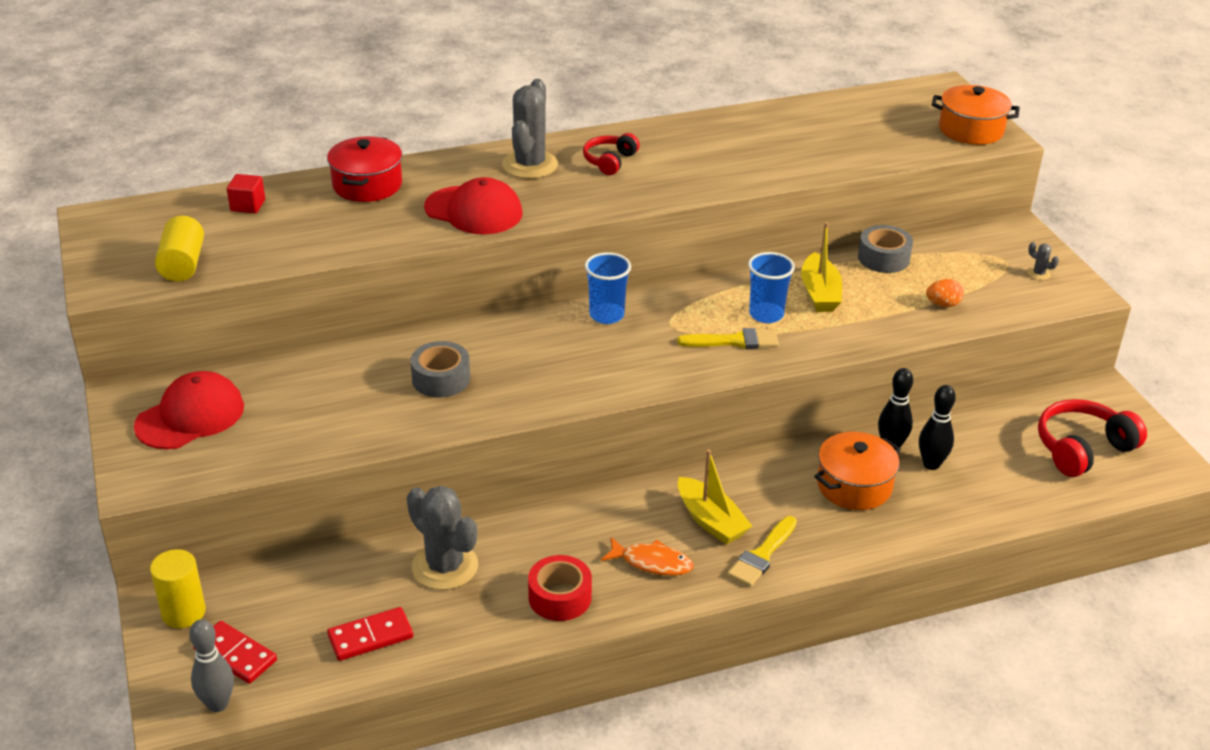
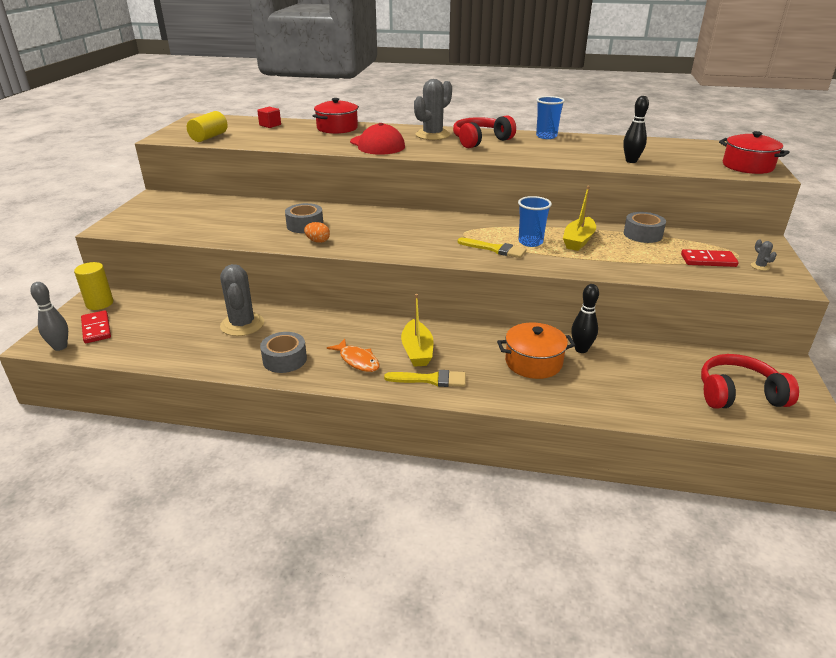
camera: 30 degrees right, 5 degrees down
red cap [134,371,244,449] -> none
red domino [327,607,413,661] -> red domino moved to [681,249,739,267]
red tape [528,555,592,621] -> grey tape [260,332,307,373]
red headphones [583,133,640,175] -> red headphones [453,115,516,148], size x1.63
blue cup [584,252,631,324] -> blue cup moved to [536,96,565,139]
yellow brush [727,516,797,587] -> yellow brush turned 150 degrees counterclockwise [384,370,466,387]
black bowling pin [919,385,956,470] -> black bowling pin moved to [623,96,649,163]
orange egg [926,279,964,307] -> orange egg moved to [304,222,330,243]
orange pot [932,85,1020,145] -> red pot [719,131,790,174]

